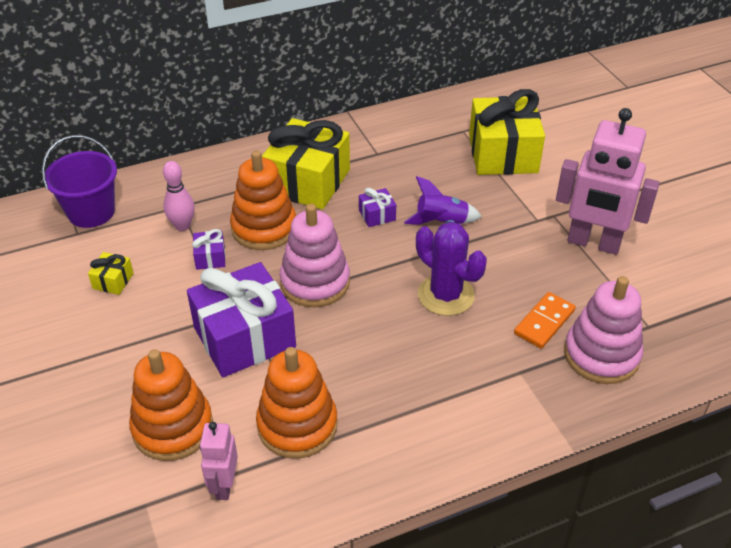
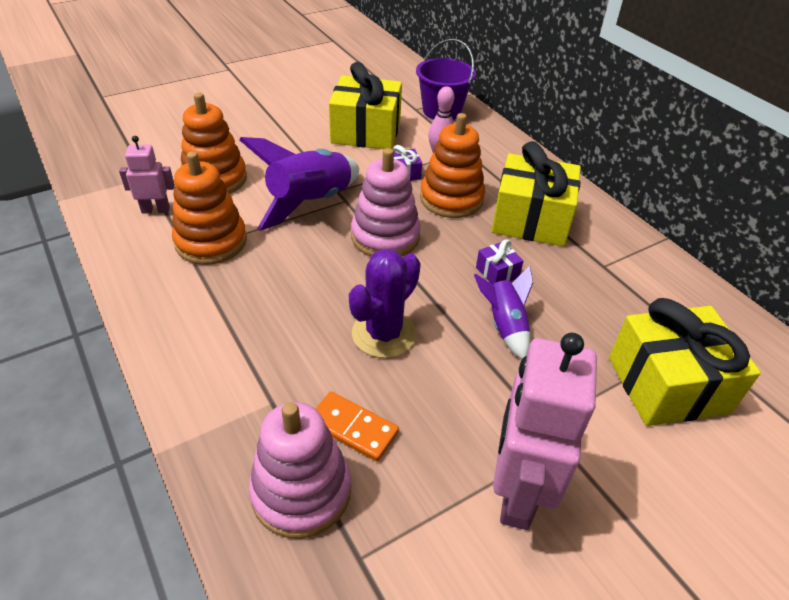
camera: 80 degrees right, 0 degrees up
yellow gift [88,252,133,295] -> yellow gift [329,62,402,149], size x2.38
purple gift [187,262,296,377] -> purple rocket [239,137,359,231]

